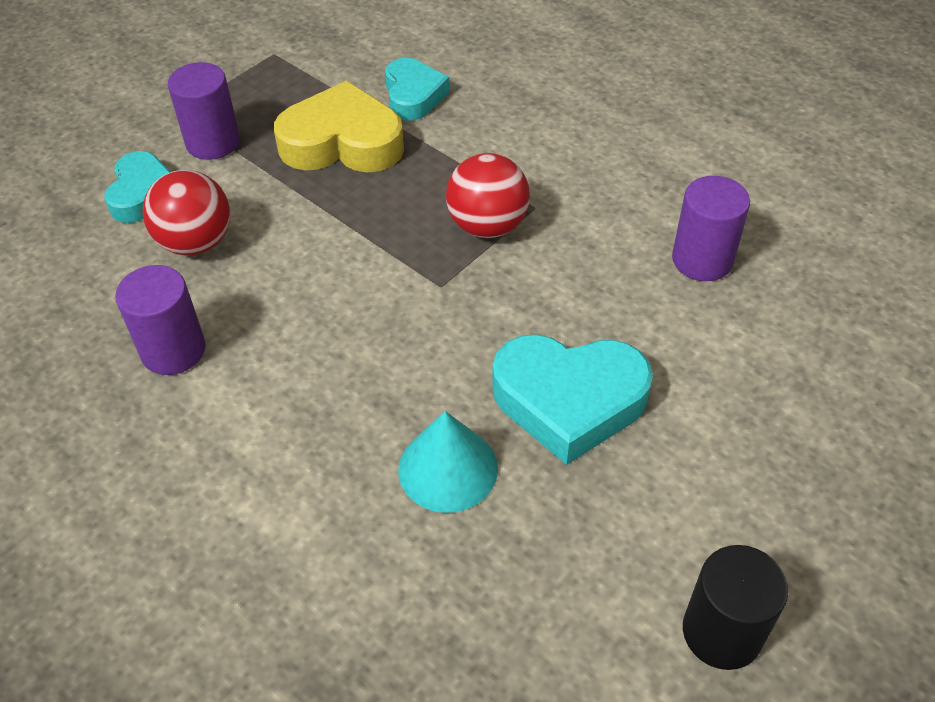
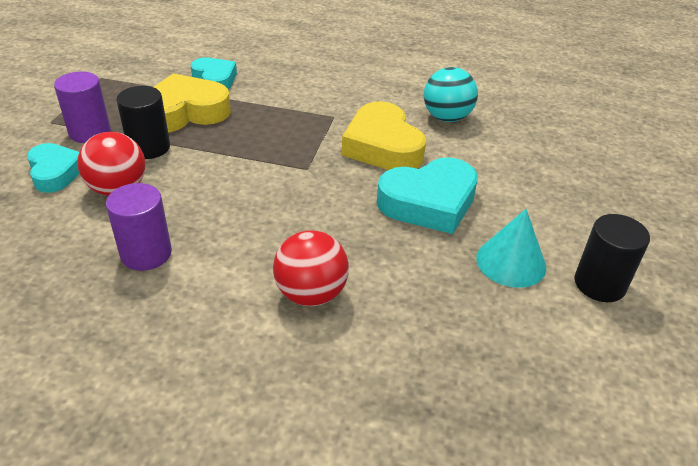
camera: 30 degrees left, 10 degrees down
turquoise cone [398,411,498,513] -> turquoise cone moved to [476,209,546,288]
red ball [446,153,530,238] -> red ball moved to [273,230,349,306]
purple cylinder [672,176,750,281] -> turquoise ball [424,67,478,122]
none -> black cylinder [116,86,170,159]
none -> yellow heart [342,101,426,170]

